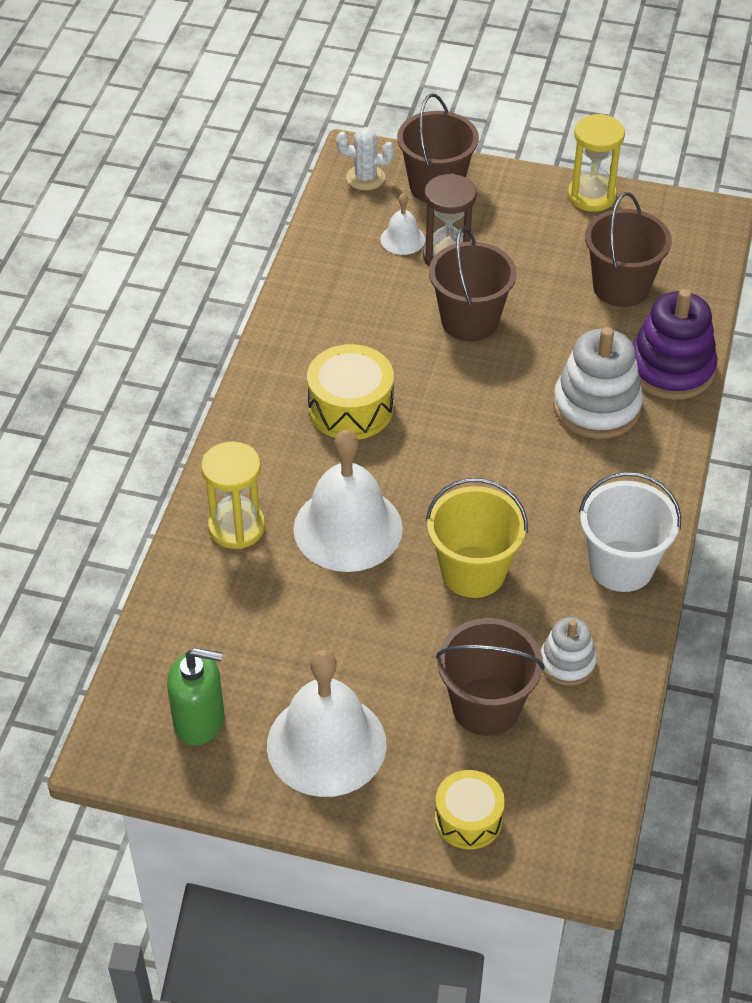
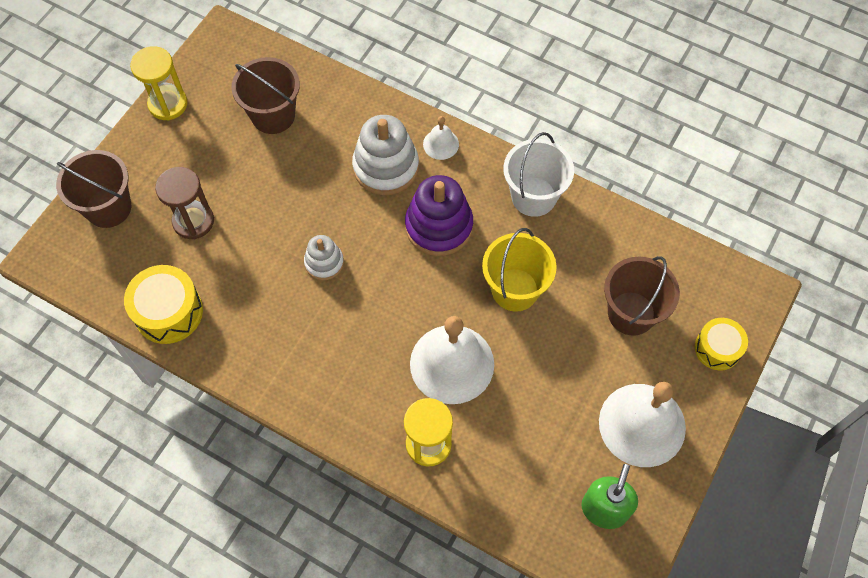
camera: 75 degrees left, 15 degrees up
yellow drum [307,344,394,440] -> yellow drum moved to [124,265,203,344]
white cactus [336,127,395,190] -> none
white bell [381,193,425,255] -> white bell moved to [423,116,459,160]
brown bucket [429,226,517,341] -> none
white stacking toy [541,617,597,686] -> white stacking toy moved to [304,235,344,280]
purple stacking toy [633,289,717,400] -> purple stacking toy moved to [405,175,473,256]

